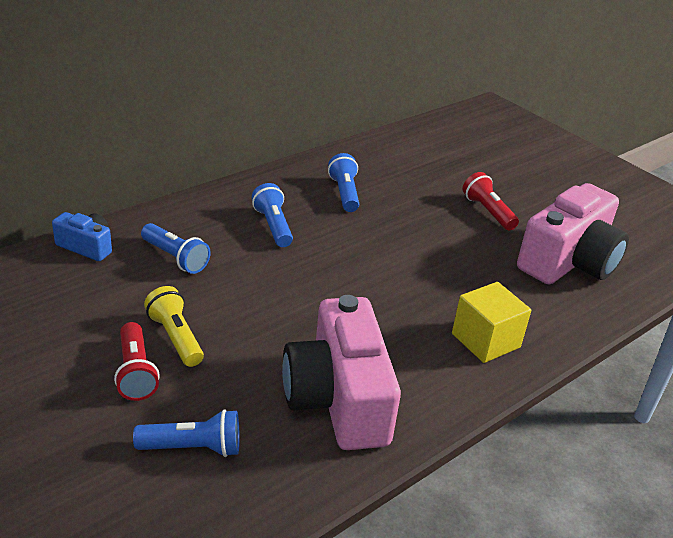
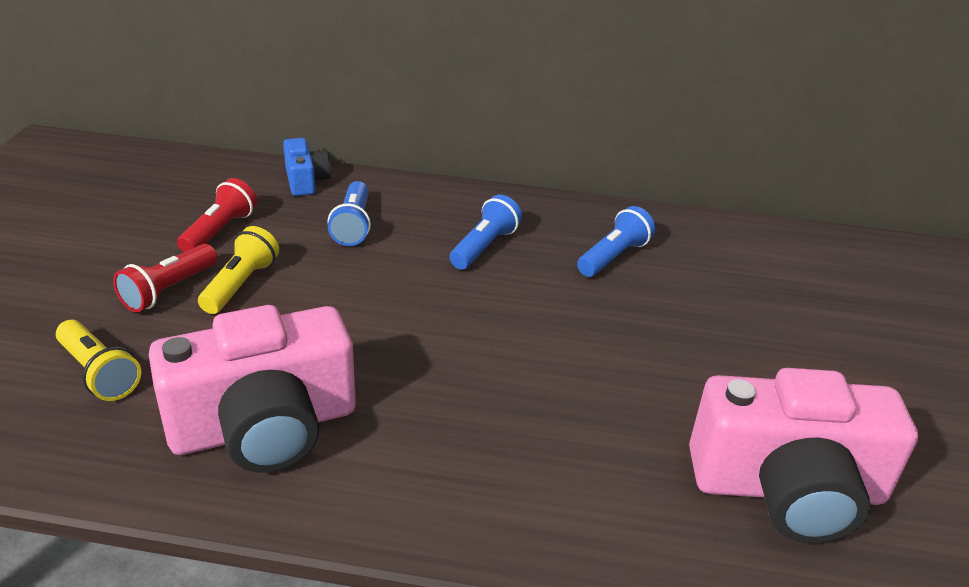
camera: 50 degrees right, 0 degrees up
blue flashlight [133,409,240,457] -> yellow flashlight [56,320,141,401]
pink camera [282,295,401,450] -> pink camera turned 150 degrees counterclockwise [149,305,356,473]
yellow cube [452,282,531,363] -> none
red flashlight [462,172,519,231] -> red flashlight moved to [177,178,257,252]

